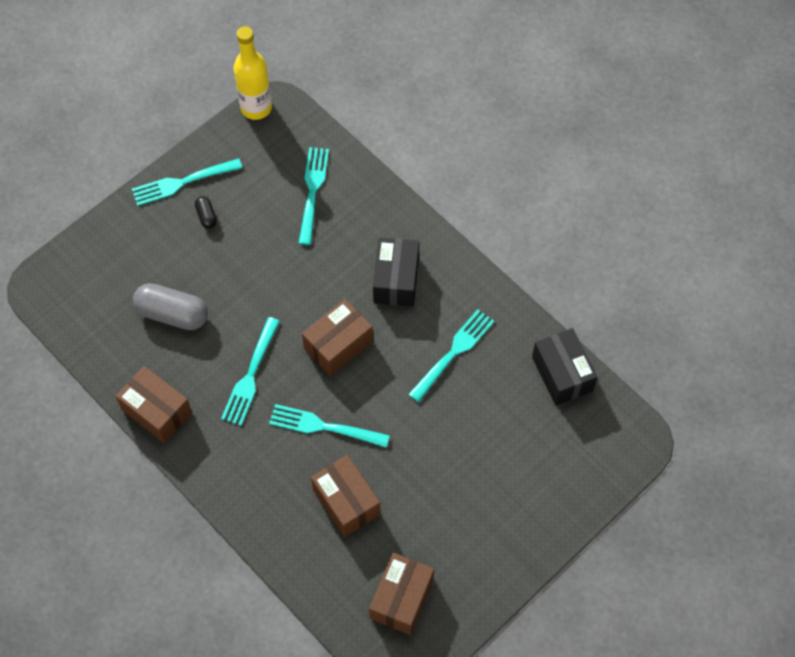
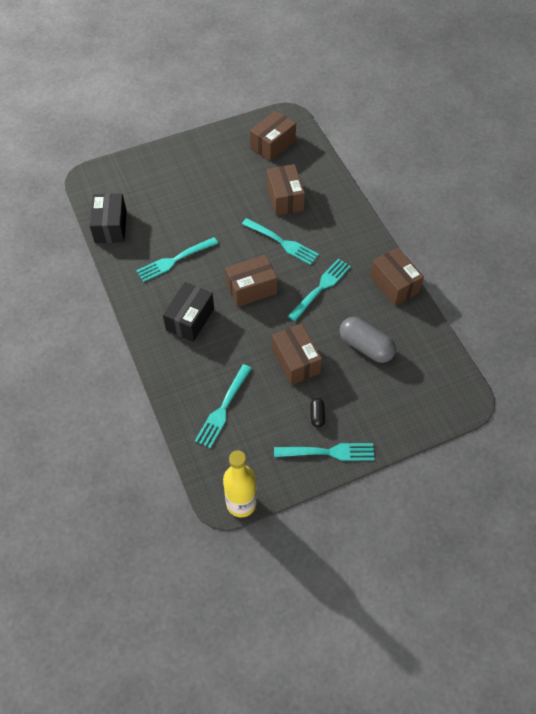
camera: 160 degrees left, 5 degrees down
none -> brown box [272,323,322,385]

